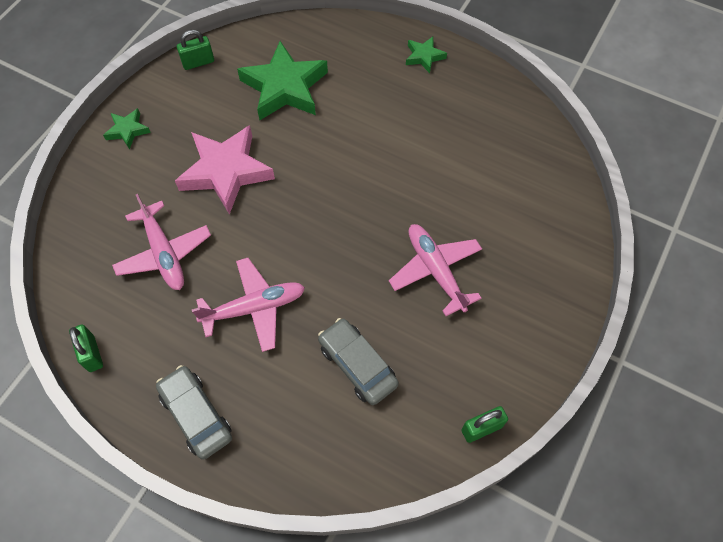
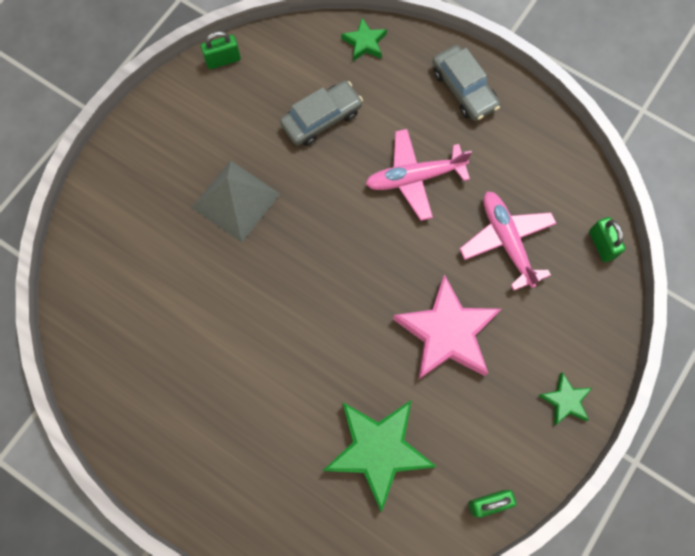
camera: 175 degrees left, 10 degrees up
green padlock [69,324,103,372] -> green padlock moved to [589,217,626,262]
grey car [318,318,399,405] -> grey car turned 90 degrees counterclockwise [280,81,363,146]
pink plane [389,224,482,316] -> grey pyramid [192,160,280,243]
green star [406,37,447,73] -> green star moved to [341,18,387,61]

